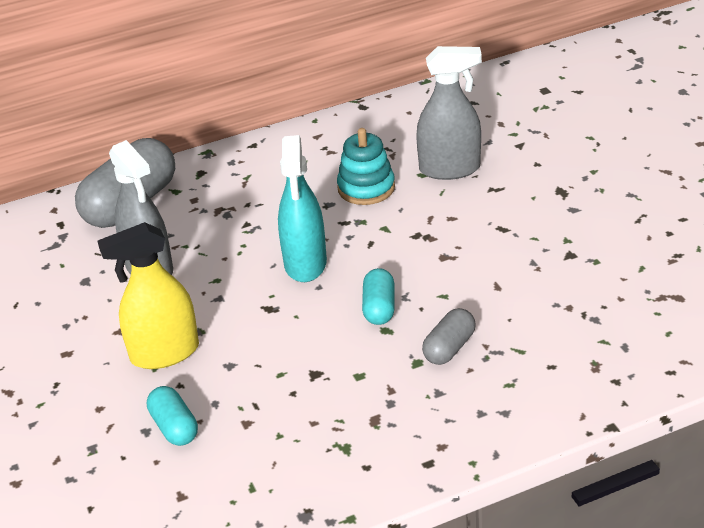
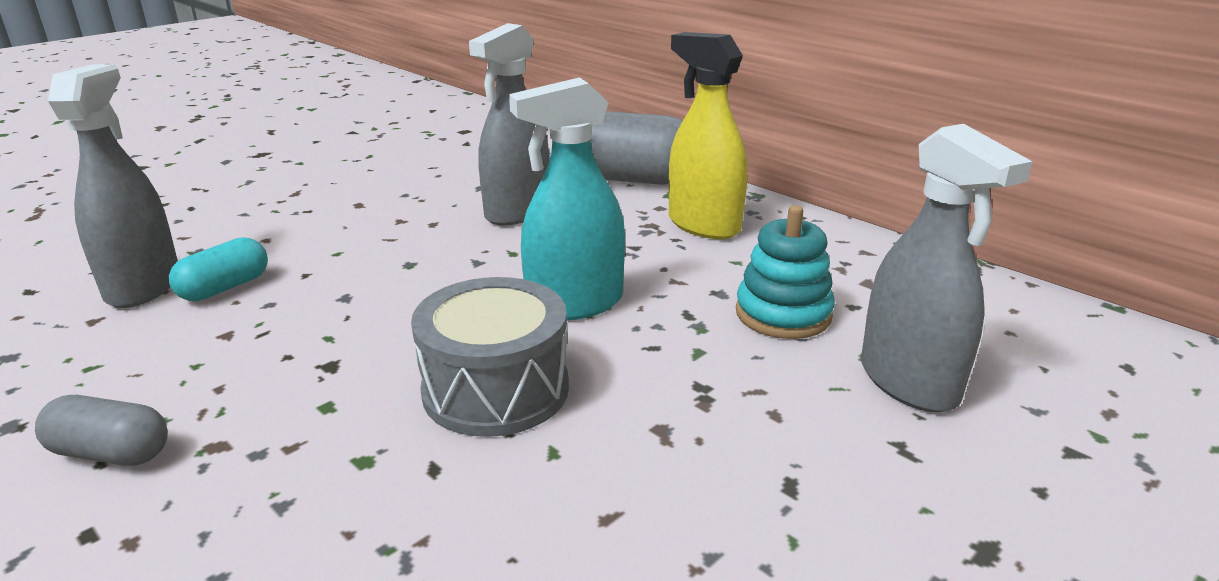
camera: 65 degrees right, 10 degrees down
yellow spray bottle [98,222,199,369] -> yellow spray bottle moved to [669,32,748,239]
turquoise capsule [362,268,395,325] -> grey drum [411,277,569,437]
grey capsule [422,308,476,365] -> grey capsule moved to [35,395,168,466]
none -> grey spray bottle [48,64,178,308]

